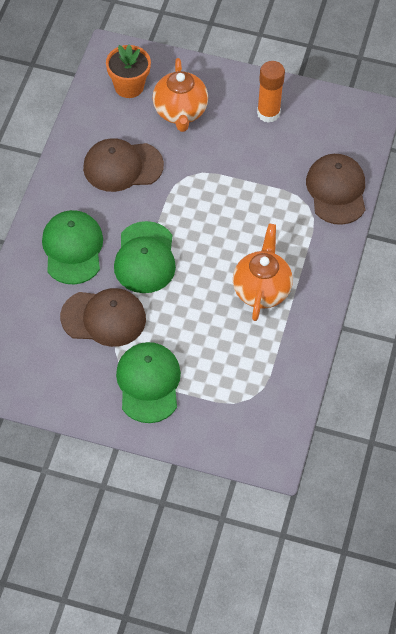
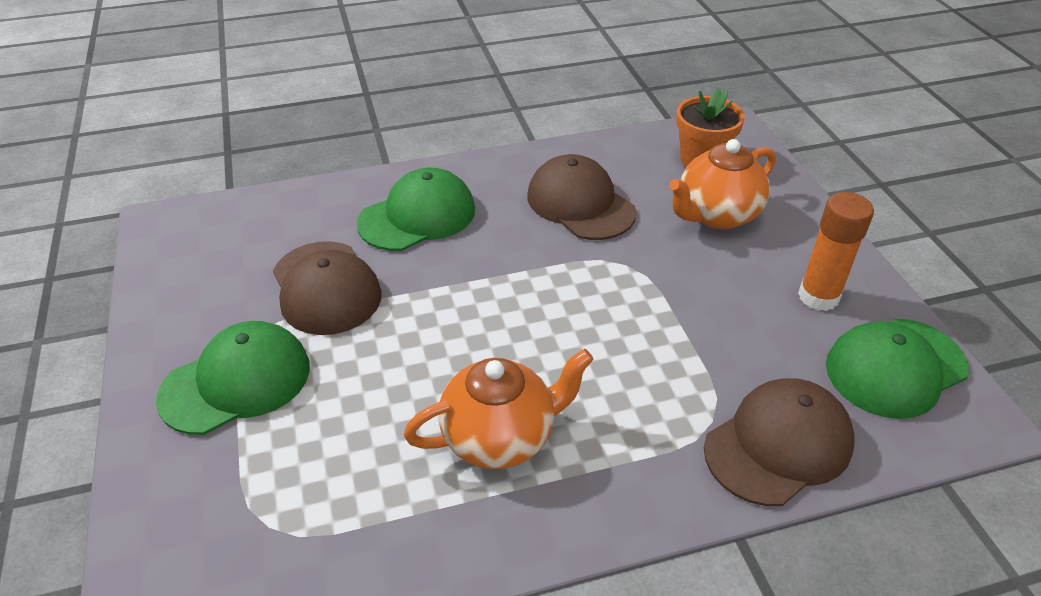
camera: 60 degrees right, 15 degrees down
green cap [114,221,176,293] -> green cap moved to [826,319,969,419]

